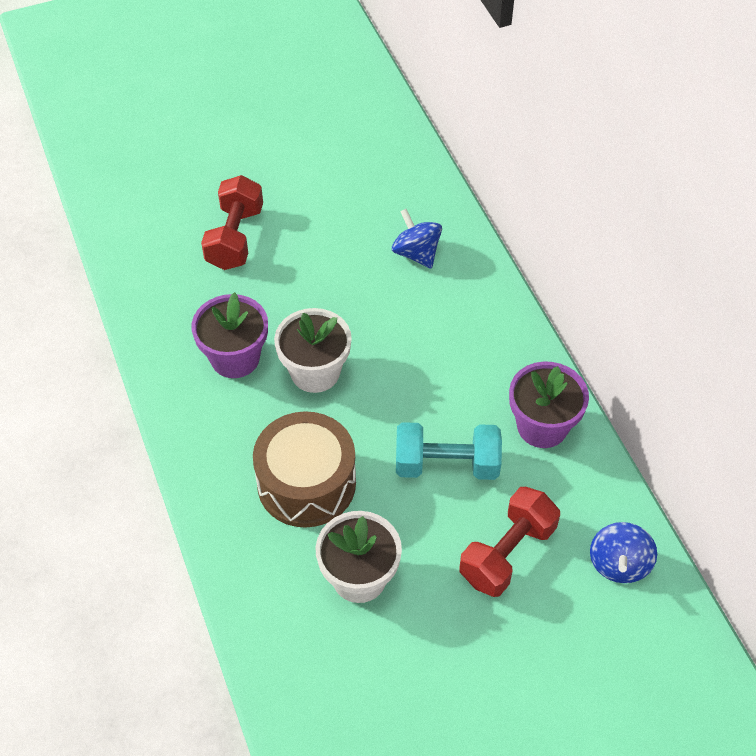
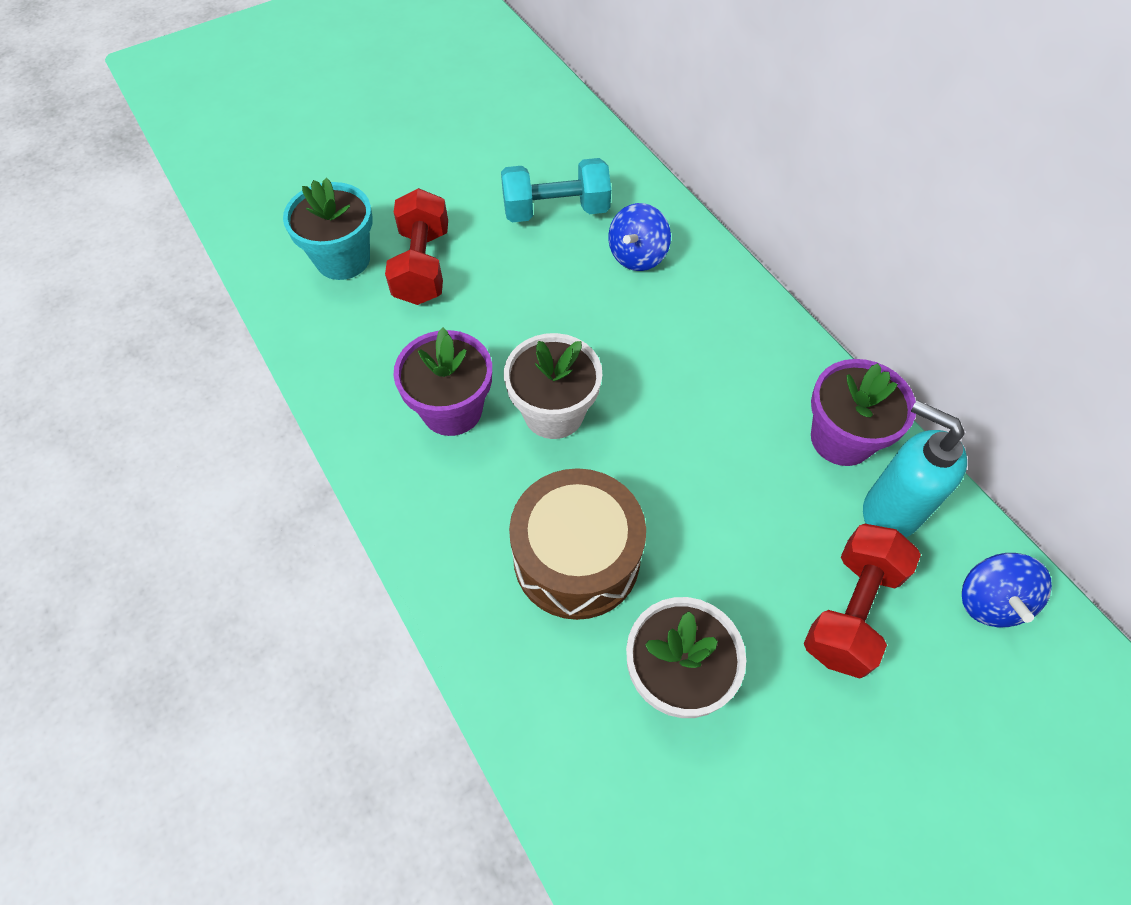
camera: 10 degrees left, 5 degrees up
blue spinning top [392,209,442,269] -> blue spinning top turned 105 degrees counterclockwise [608,203,671,271]
turquoise dumbbell [396,422,502,480] -> turquoise dumbbell moved to [501,158,611,222]
none -> turquoise flower pot [283,178,373,280]
none -> turquoise soap dispenser [863,400,967,538]

